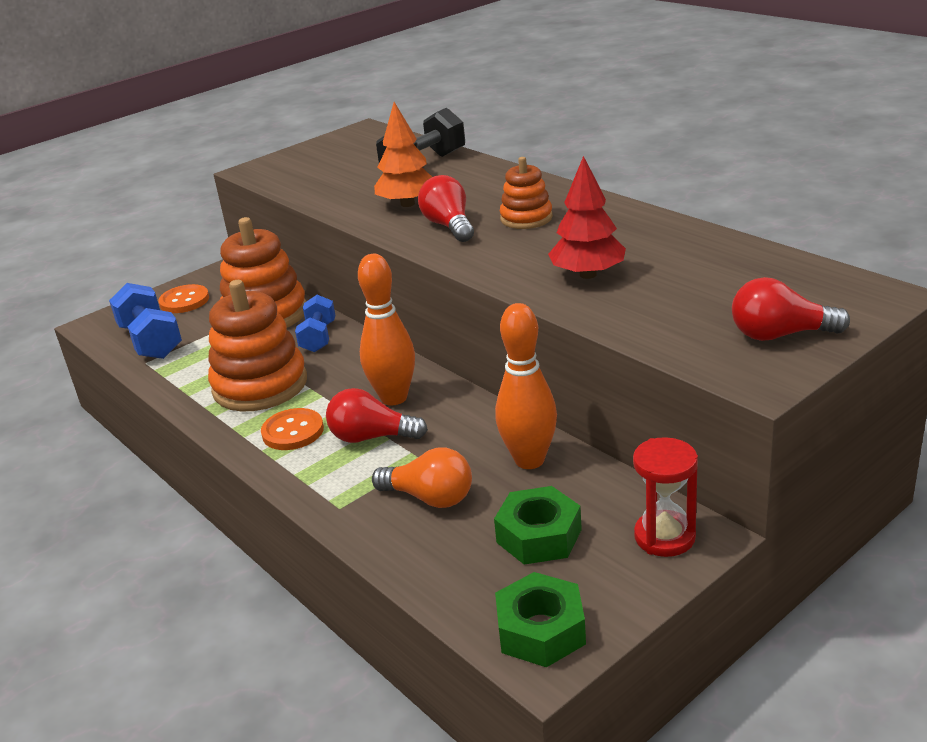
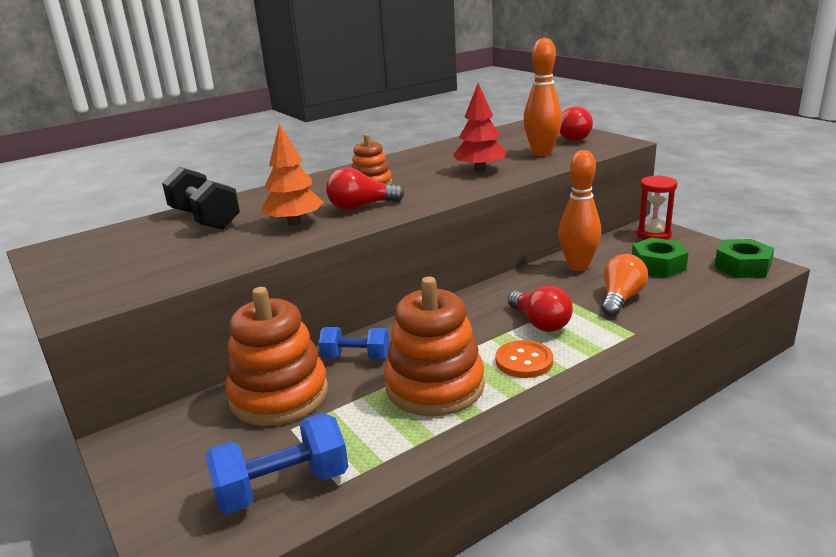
camera: 85 degrees left, 5 degrees down
orange button [158,284,209,313] -> none
red light bulb [326,388,428,443] -> red light bulb turned 45 degrees counterclockwise [508,286,573,332]
orange bowling pin [358,254,415,405] -> orange bowling pin moved to [523,38,562,156]

